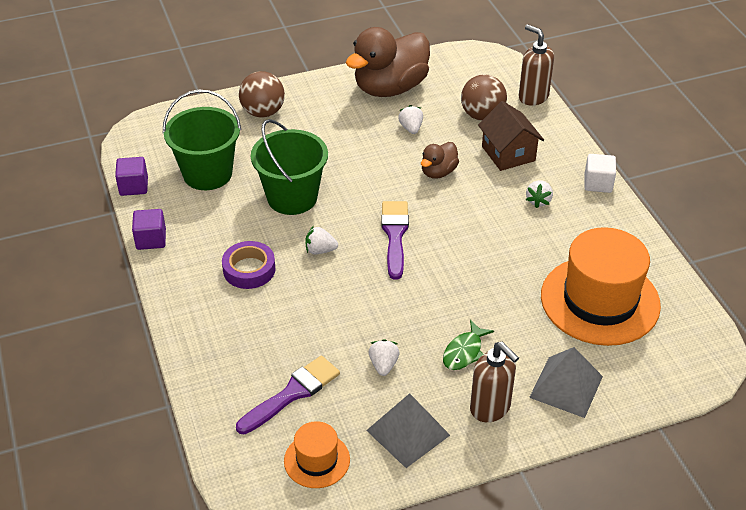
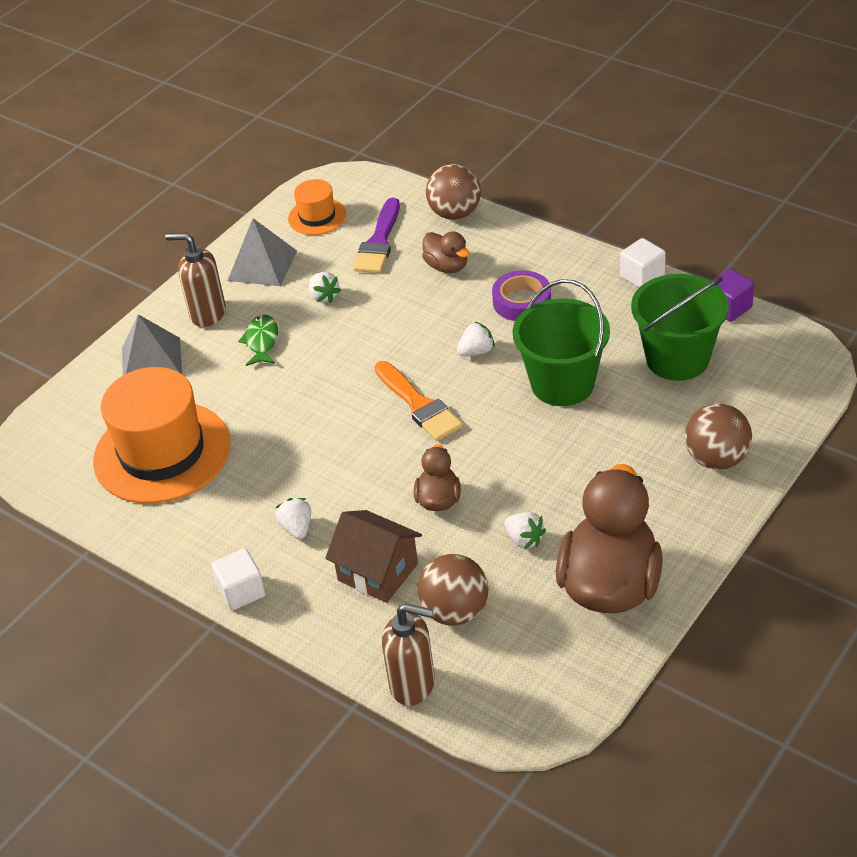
camera: 150 degrees right, 0 degrees up
purple cube [132,209,166,250] -> white cube [620,238,666,288]
purple brush [381,201,409,280] -> orange brush [374,361,463,441]
none -> brown duck [422,231,470,273]
none -> brown ball [426,164,481,220]

